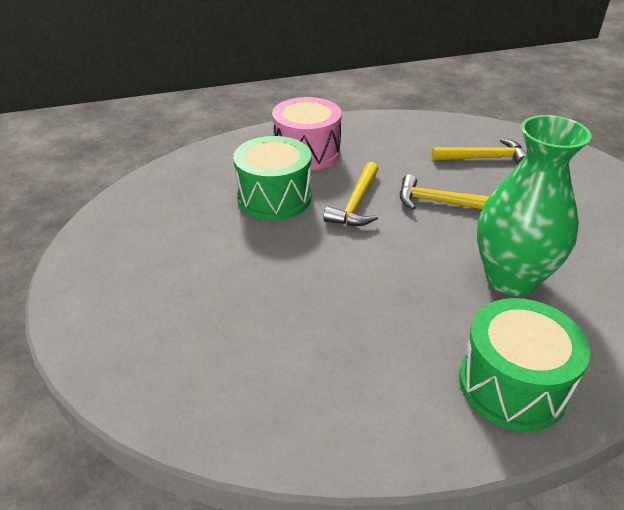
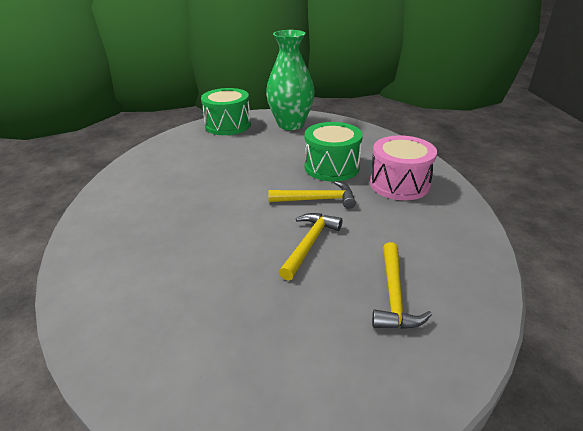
camera: 100 degrees right, 5 degrees down
yellow hammer [323,162,379,226] -> yellow hammer turned 150 degrees clockwise [268,181,356,209]
green drum [459,298,590,432] -> green drum moved to [201,88,251,135]
green vase [477,115,592,296] -> green vase moved to [266,30,315,130]

